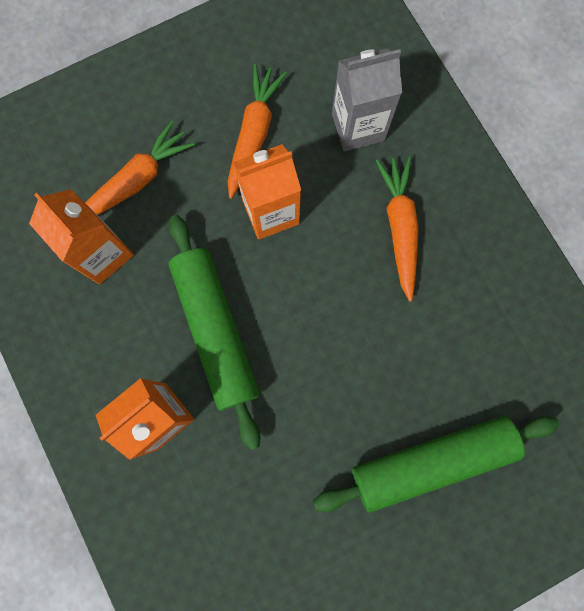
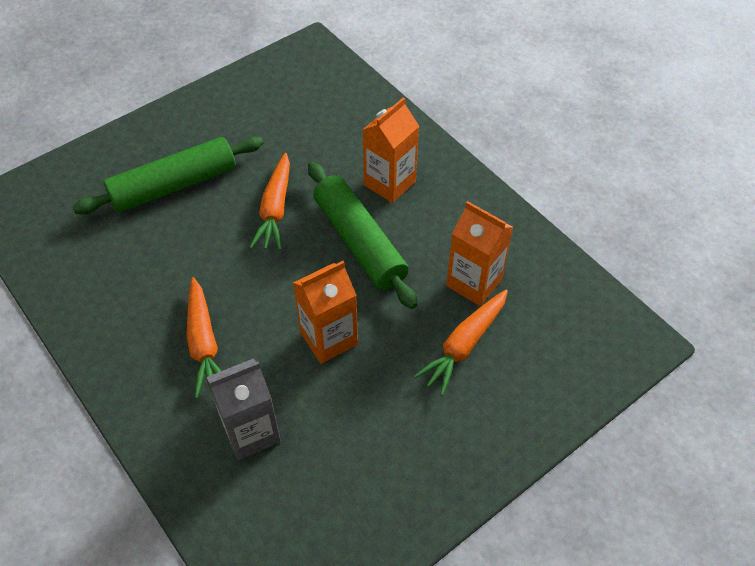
camera: 170 degrees right, 25 degrees down
orange carrot [228,64,287,199] -> orange carrot moved to [250,153,290,250]

